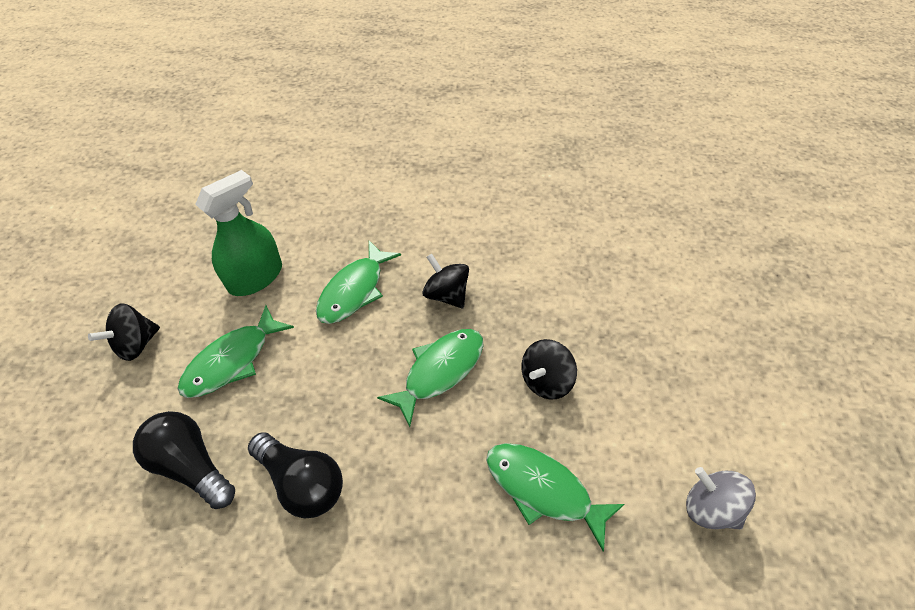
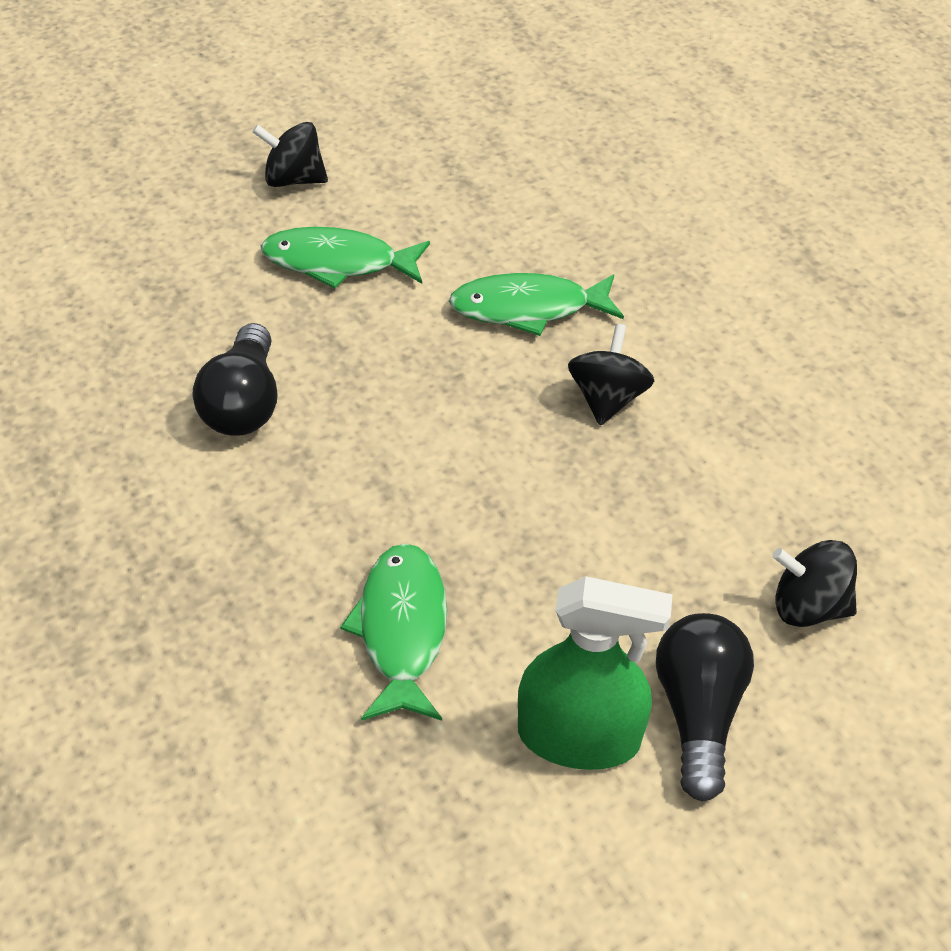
camera: 55 degrees right, 5 degrees down
black light bulb [133,411,235,509] -> black light bulb moved to [656,613,754,802]
green spray bottle [195,170,282,296] -> green spray bottle moved to [518,576,672,770]
green fish [377,329,483,427] -> none
black spinning top [521,339,577,400] -> black spinning top moved to [773,540,857,627]
grey spinning top [686,467,756,529] -> none

